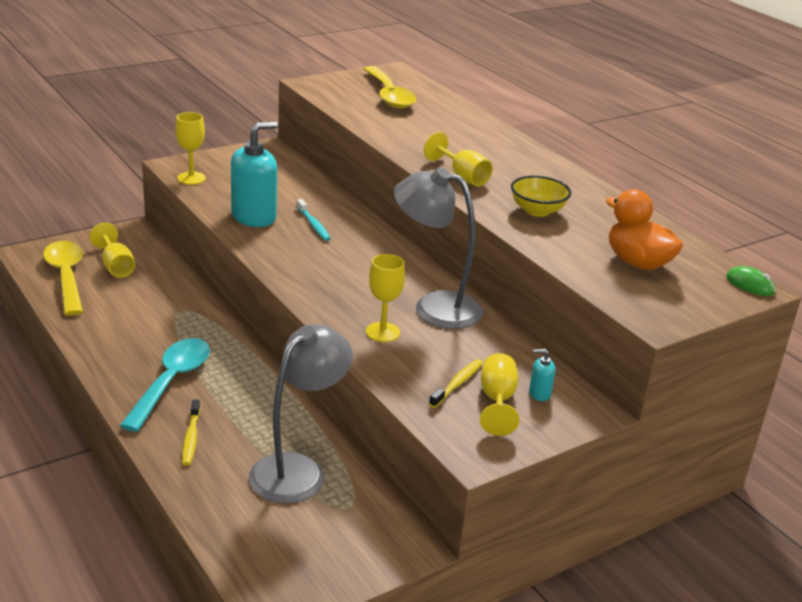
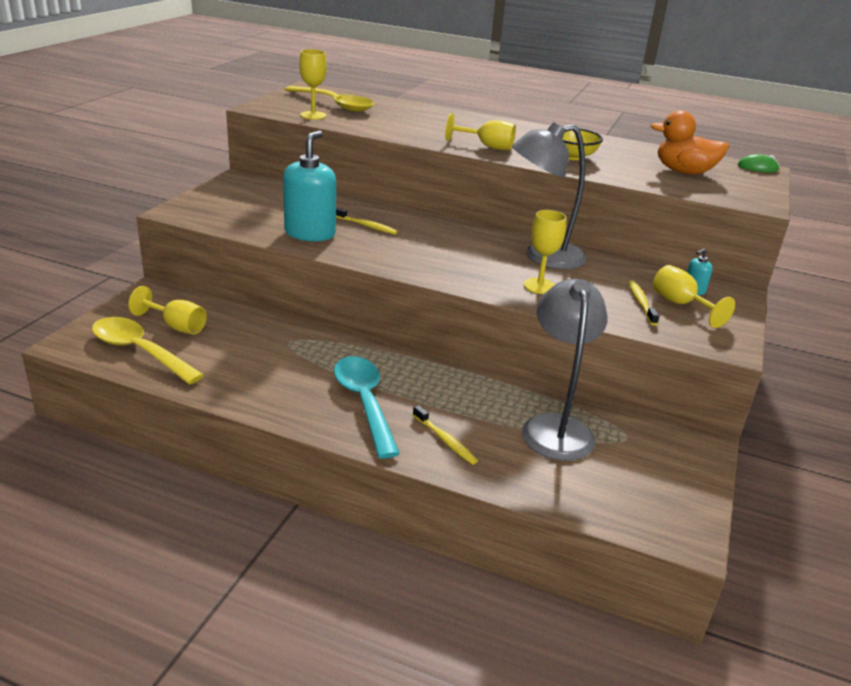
camera: 35 degrees left, 0 degrees up
yellow goblet [175,112,206,185] -> yellow goblet moved to [300,49,327,120]
turquoise toothbrush [296,199,331,241] -> yellow toothbrush [336,207,398,235]

